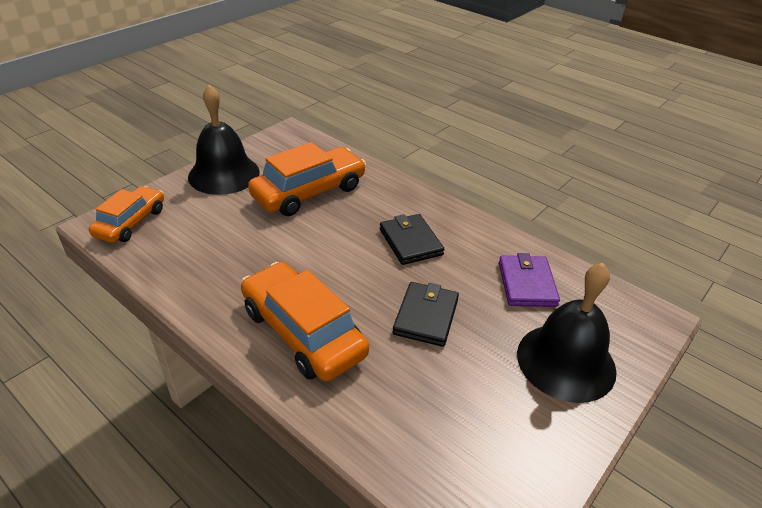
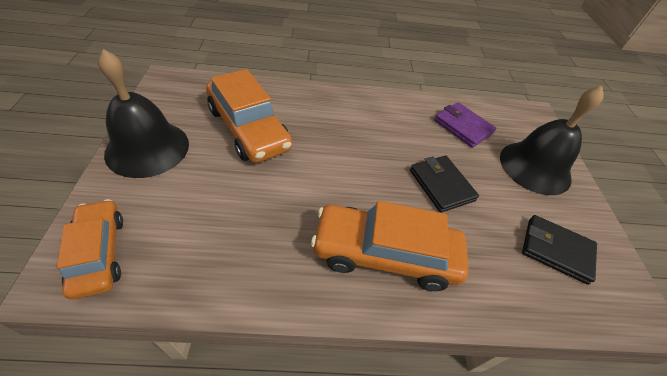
camera: 45 degrees left, 10 degrees up
orange car [248,142,366,216] -> orange car turned 135 degrees clockwise [206,69,292,163]
black wallet [380,214,444,265] -> black wallet moved to [522,215,597,285]

